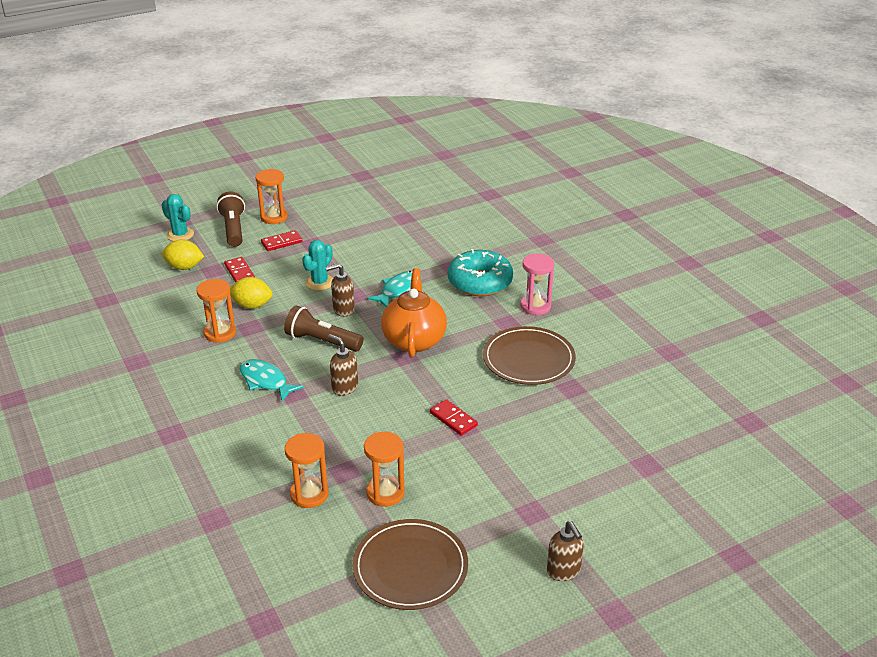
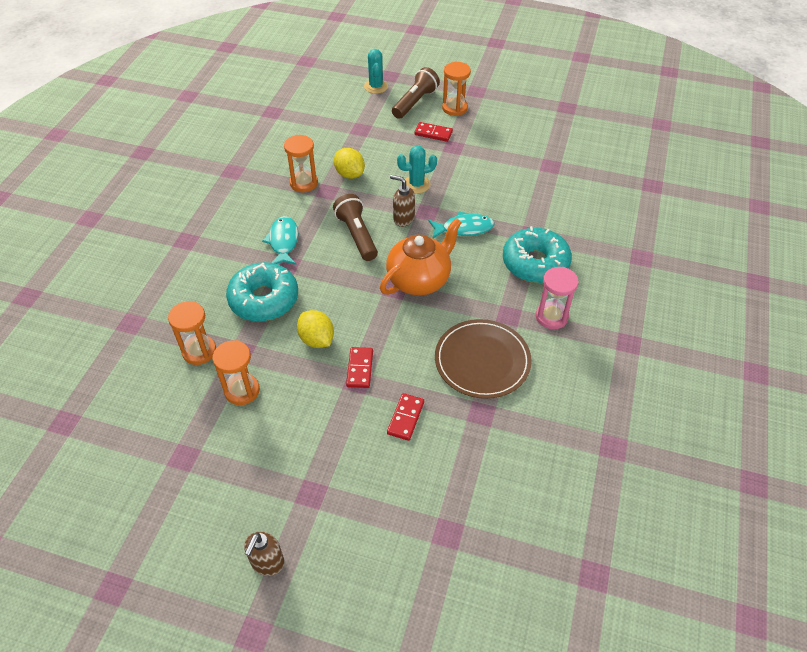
camera: 45 degrees right, 15 degrees up
yellow lemon [162,239,204,270] -> yellow lemon moved to [297,310,334,348]
red domino [224,257,255,283] -> red domino moved to [387,393,424,441]
brown soap dispenser [328,334,358,396] -> none
brown plate [353,519,468,610] -> none
none -> turquoise donut [226,262,298,322]

